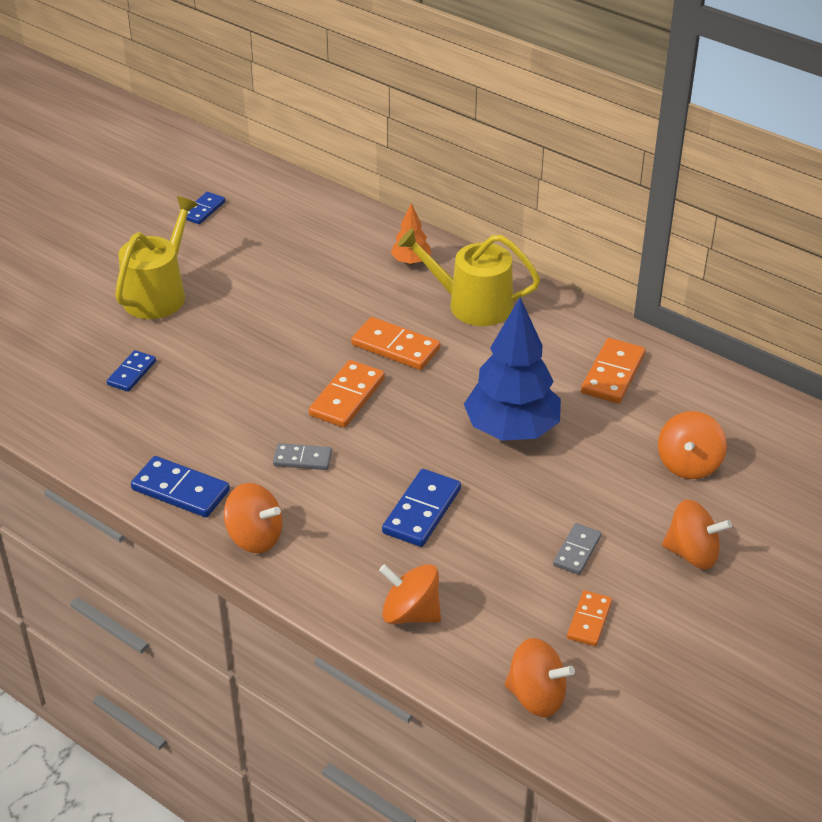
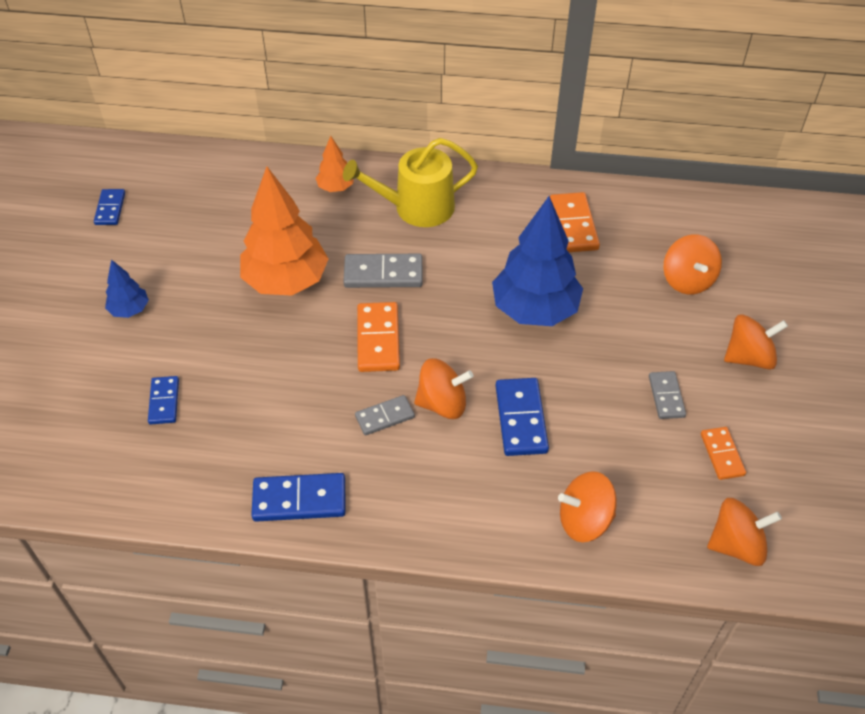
camera: 30 degrees left, 10 degrees up
yellow watering can [115,196,198,319] -> blue tree [105,259,149,318]
orange spinning top [224,483,283,553] -> orange spinning top moved to [414,358,473,419]
orange domino [351,317,440,370] -> grey domino [343,254,422,288]
none -> orange tree [240,166,328,296]

